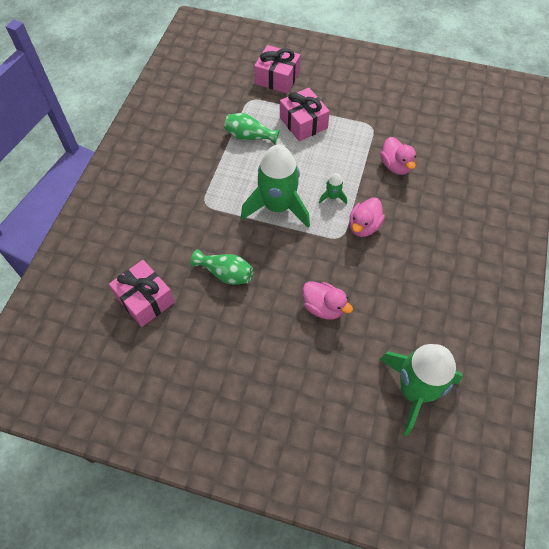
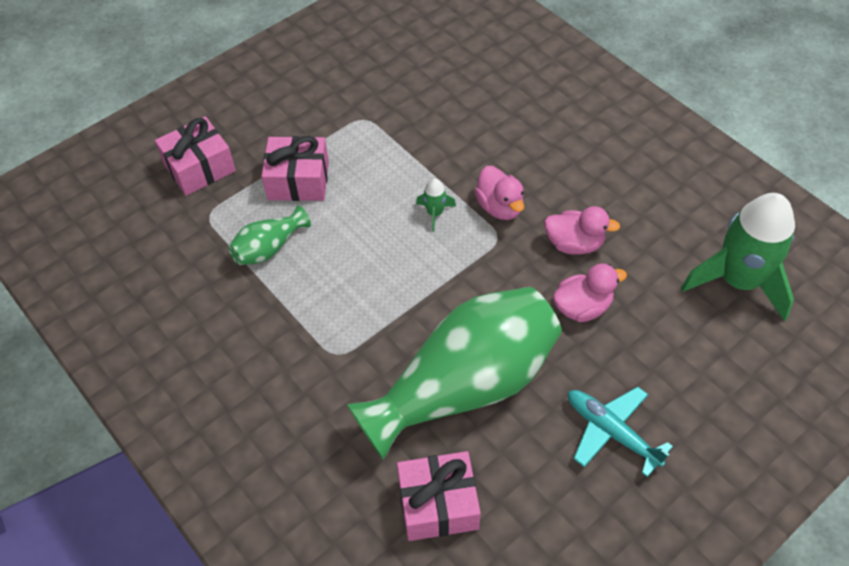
camera: 55 degrees left, 5 degrees down
green vase [191,249,254,285] -> green vase [347,287,562,460], size x2.29
green rocket [241,145,310,228] -> none
pink duck [380,137,416,175] -> pink duck moved to [544,206,620,255]
none -> turquoise plane [568,387,673,477]

